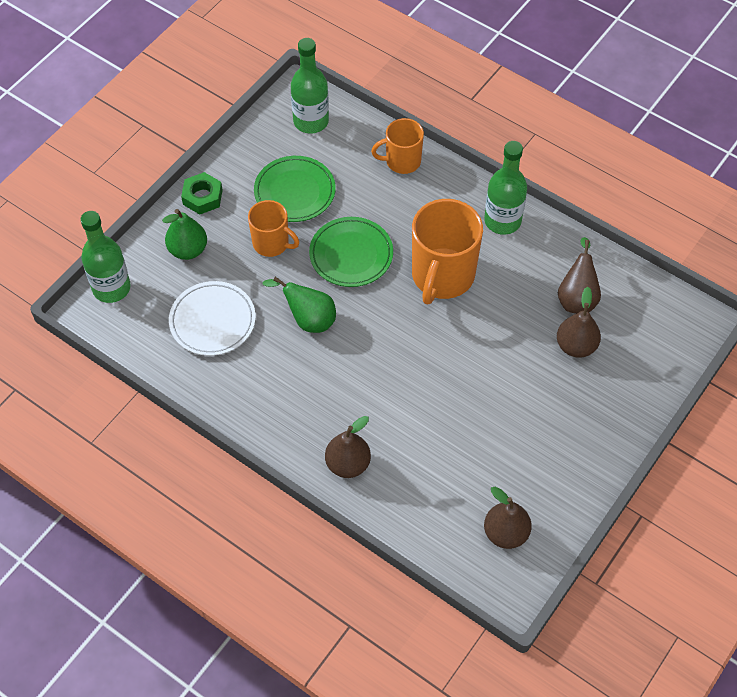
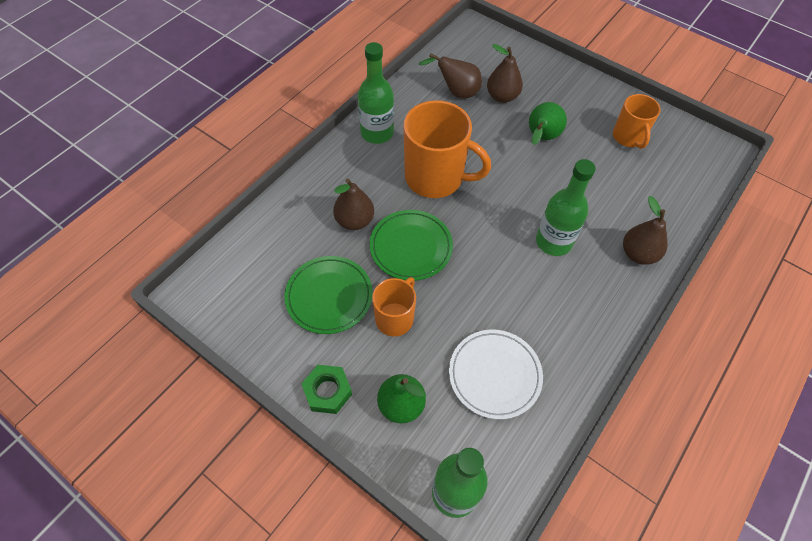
camera: 90 degrees left, 0 degrees up
green pear [262,277,336,333] -> green pear moved to [529,102,567,145]
green bottle [291,38,329,133] -> green bottle moved to [536,159,596,256]
orange mug [371,118,424,174] -> orange mug moved to [613,94,661,149]
brown pear [484,487,532,549] -> brown pear moved to [333,179,374,230]

